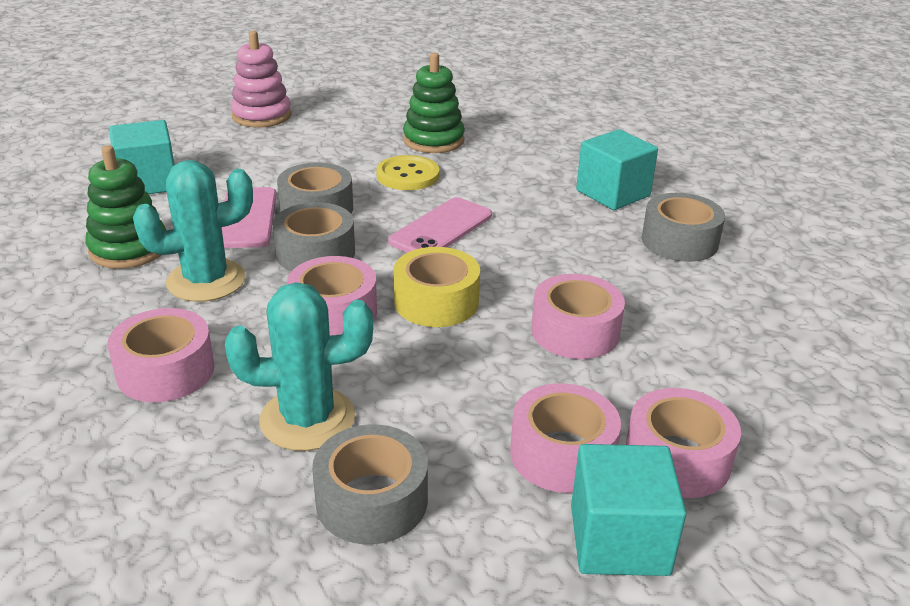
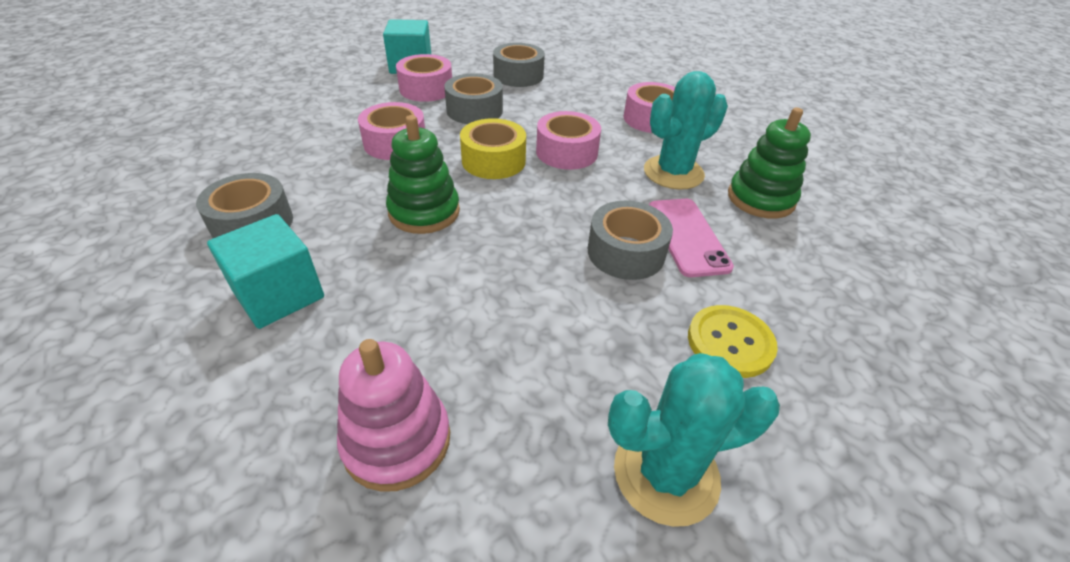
camera: 175 degrees right, 10 degrees up
turquoise cube [109,120,175,194] -> none
turquoise cactus [225,282,373,451] -> turquoise cactus moved to [608,353,780,527]
pink stacking toy [231,31,291,127] -> pink stacking toy moved to [337,339,450,492]
grey tape [273,202,355,271] -> grey tape moved to [444,74,503,124]
yellow button [376,155,440,190] -> yellow button moved to [688,305,778,378]
pink phone [388,197,492,253] -> none
green stacking toy [403,53,465,153] -> green stacking toy moved to [386,115,460,234]
pink tape [626,388,741,498] -> none

